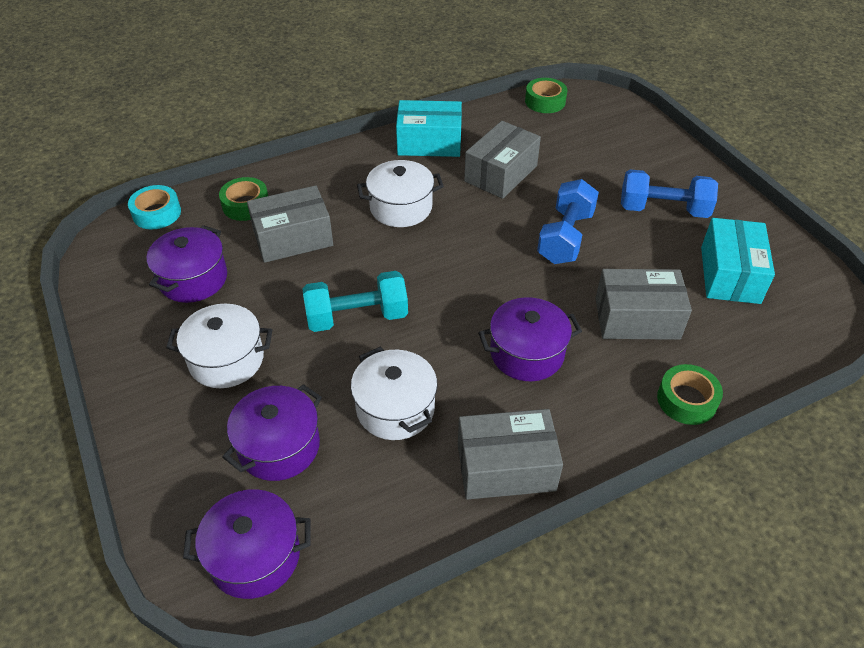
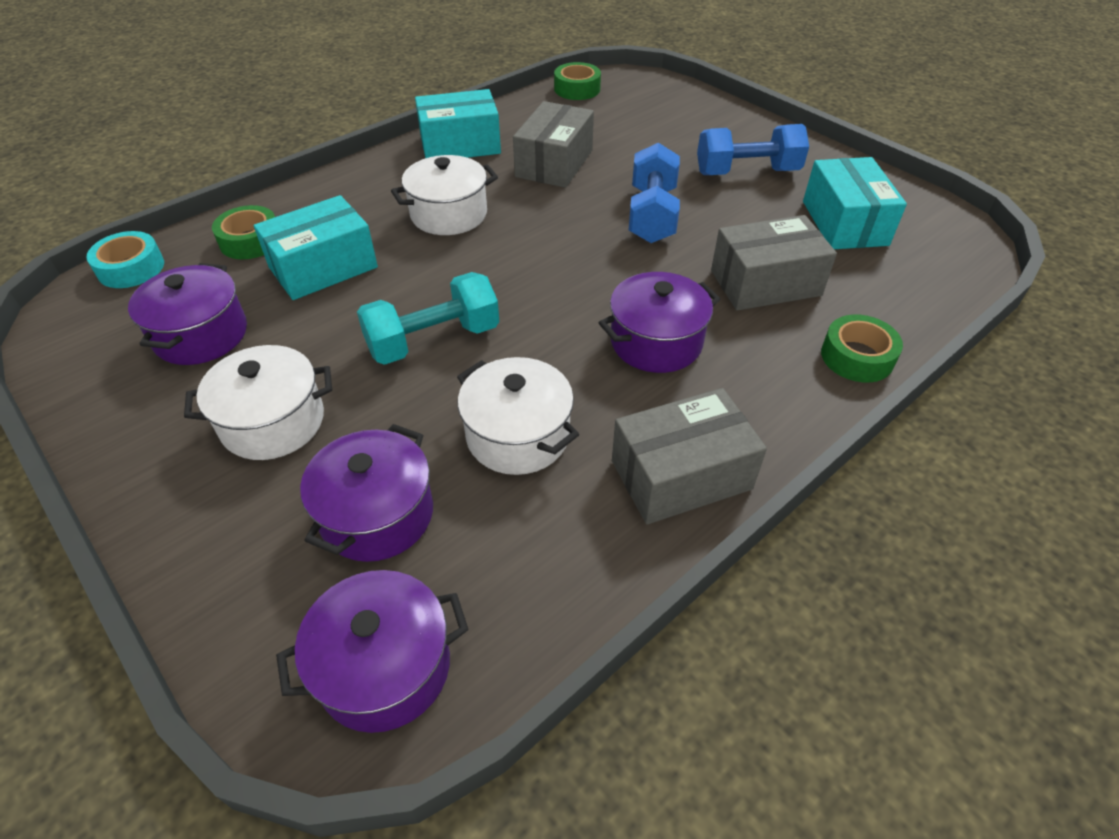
camera: 15 degrees left, 0 degrees up
grey box [247,185,333,263] -> turquoise box [254,195,378,300]

